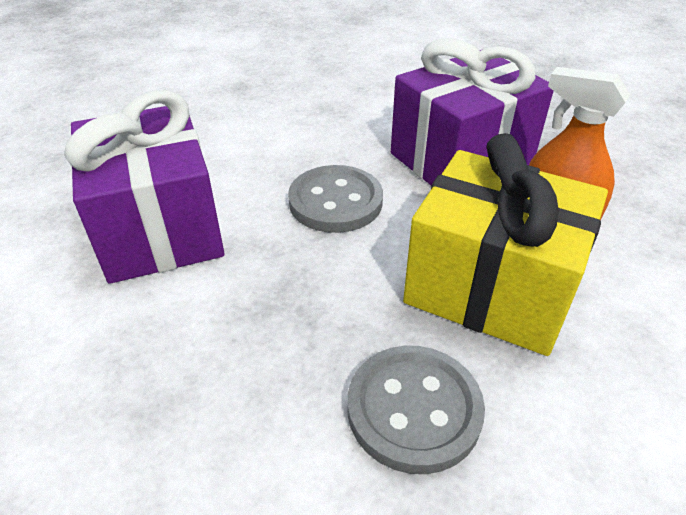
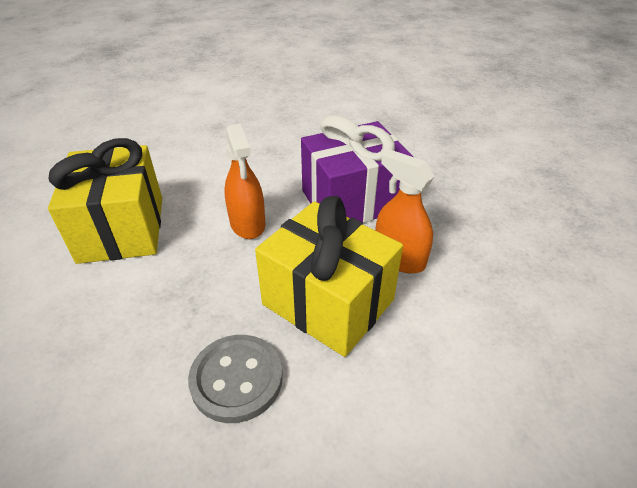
camera: 10 degrees right, 0 degrees up
purple gift [64,90,225,284] -> yellow gift [48,138,162,264]
grey button [288,165,383,233] -> orange spray bottle [224,124,265,239]

